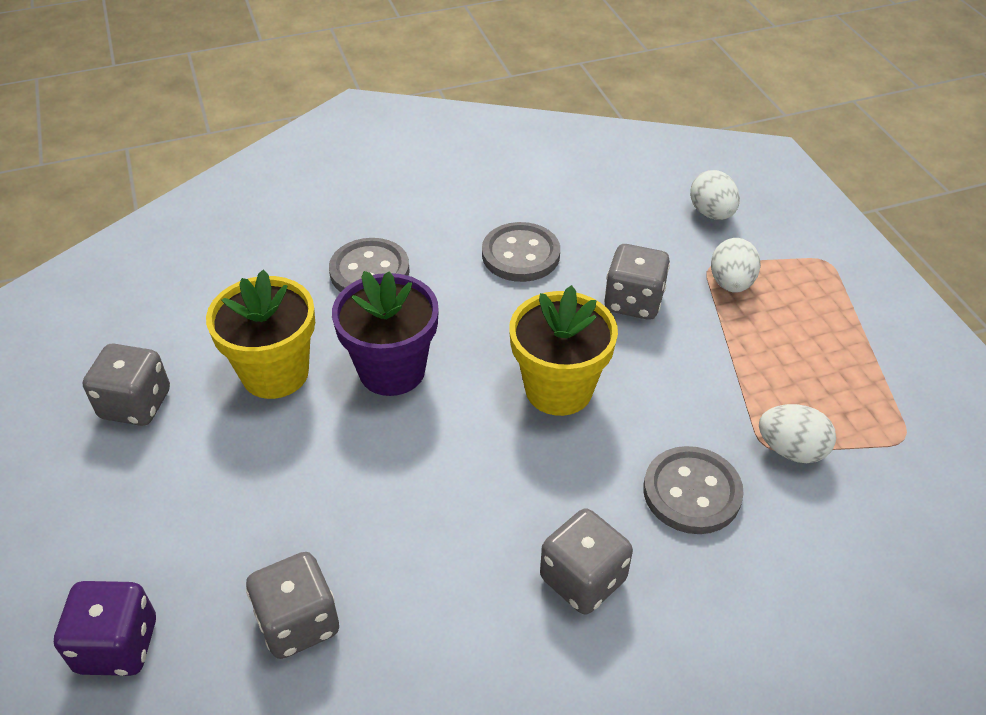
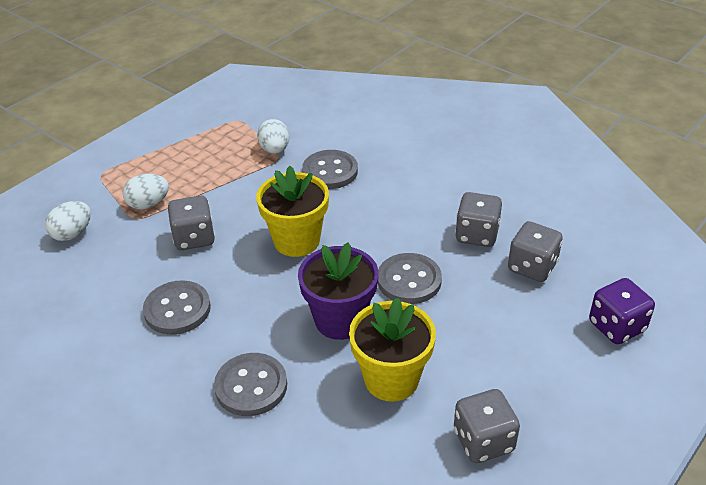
camera: 120 degrees left, 5 degrees down
grey dice [540,508,633,614] -> grey dice moved to [455,192,502,247]
none -> grey button [378,253,442,304]

